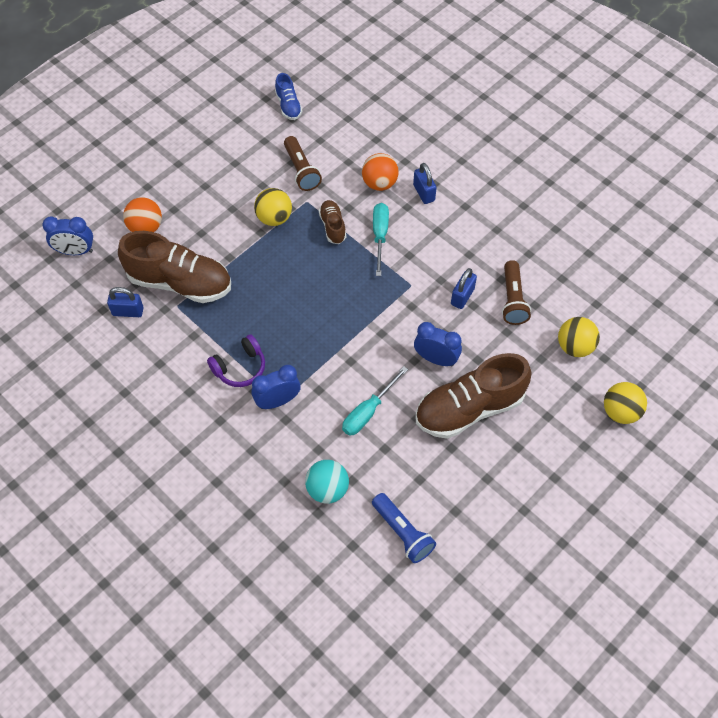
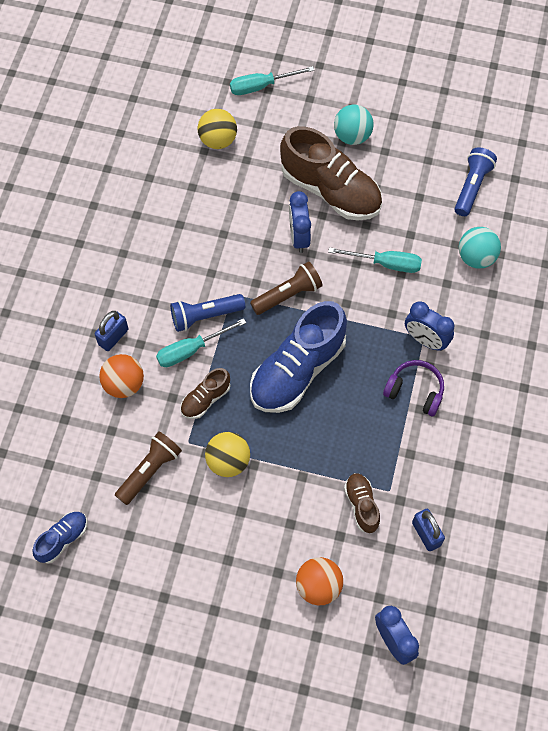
camera: 120 degrees left, 5 degrees up
brown shoe [118,231,231,303] -> brown shoe [344,473,380,533], size x0.48
blue padlock [451,268,477,309] -> none
brown flashlight [502,260,531,325] -> brown flashlight moved to [250,261,323,315]
yellow ball [604,382,647,424] -> turquoise screwdriver [230,66,314,95]
none -> blue flashlight [170,294,245,332]
none -> blue shoe [250,301,347,413]
none -> turquoise ball [334,105,373,145]

